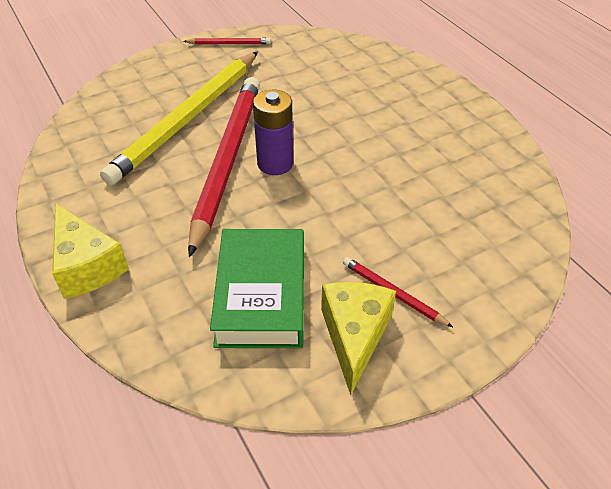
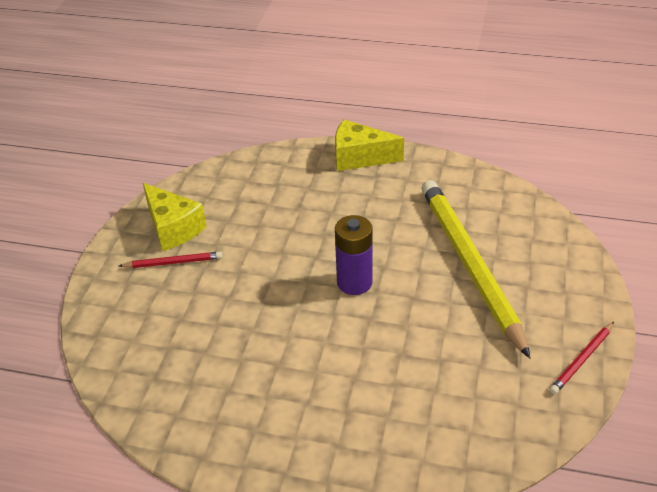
camera: 135 degrees right, 5 degrees down
red pencil [188,77,260,257] -> none
green book [210,229,304,348] -> none

